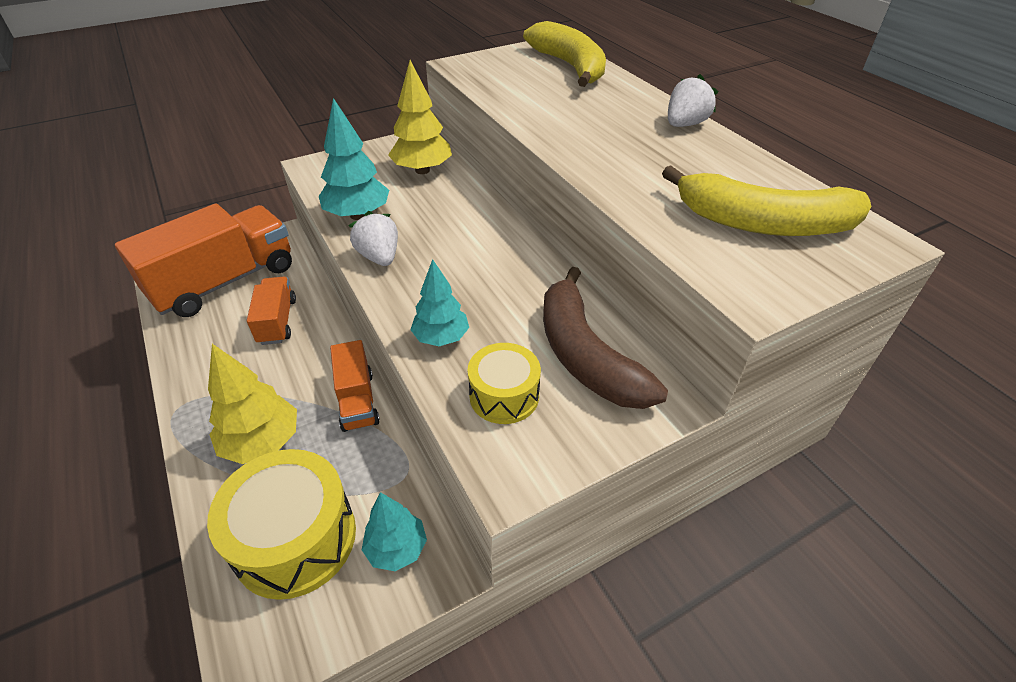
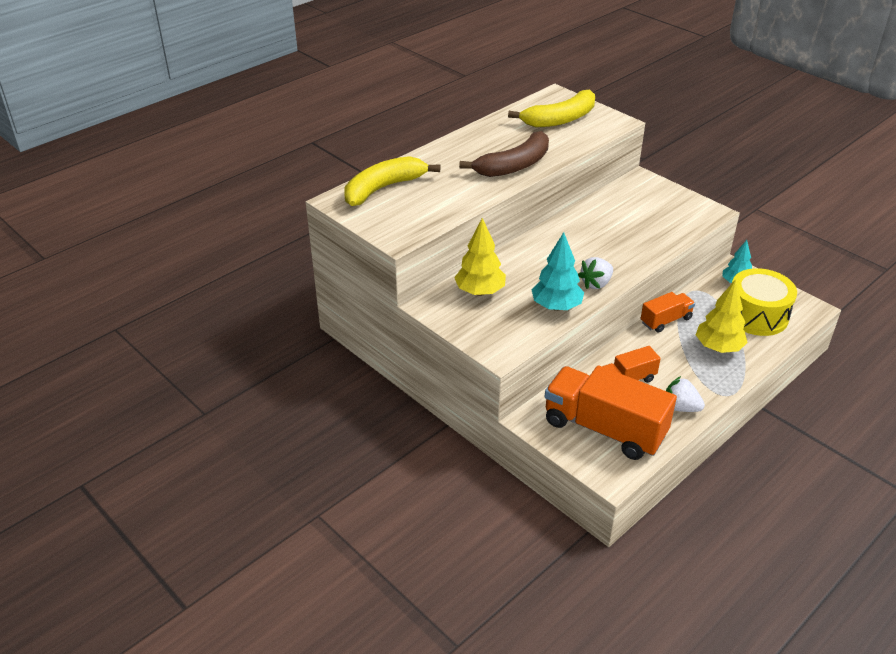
camera: 105 degrees left, 5 degrees down
turquoise tree [410,259,469,346] -> none
yellow drum [468,343,541,424] -> none
brown banana [543,267,668,409] -> brown banana moved to [459,131,549,177]
yellow banana [662,165,871,236] -> yellow banana turned 60 degrees clockwise [508,90,595,127]
white strawberry [668,74,718,127] -> white strawberry moved to [666,376,705,412]

